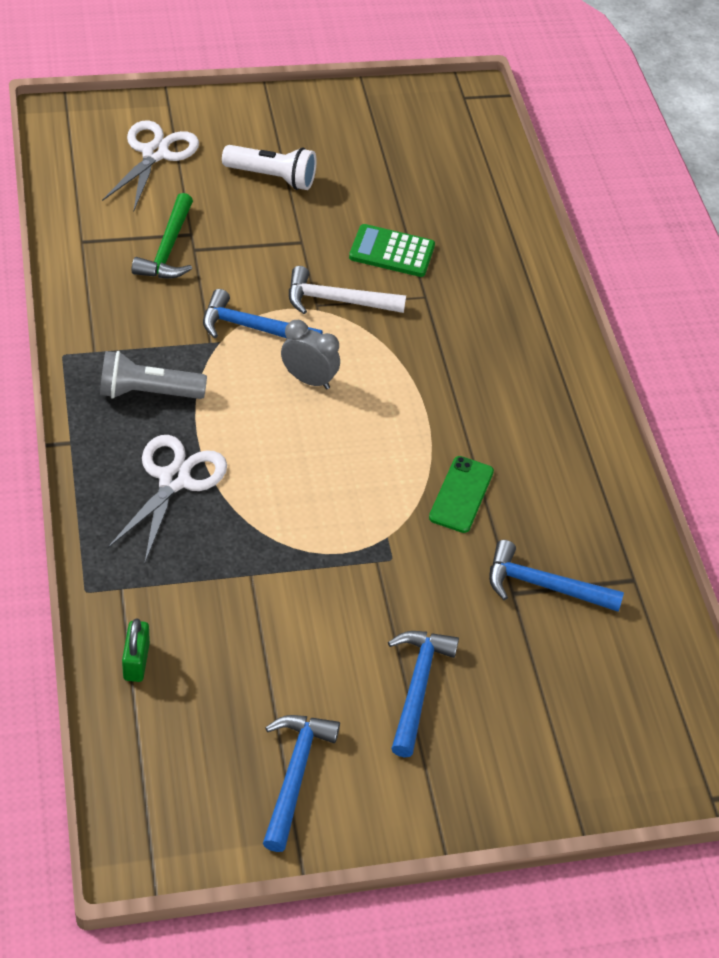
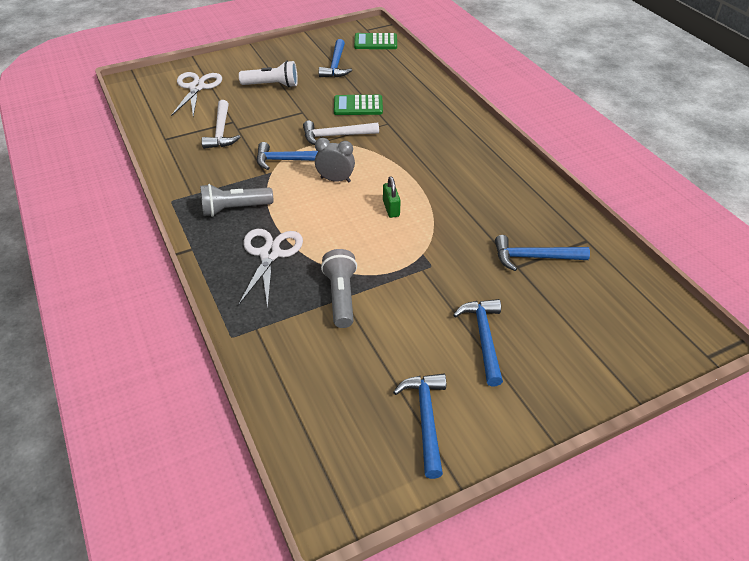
camera: 10 degrees left, 5 degrees down
green padlock [122,618,150,682] -> green padlock moved to [383,176,401,218]
green hammer [132,193,193,278] -> white hammer [202,100,240,149]
green phone [429,456,494,533] -> none
none -> blue hammer [319,39,352,78]
none -> grey flashlight [321,249,357,328]
none -> green calculator [354,33,397,49]

